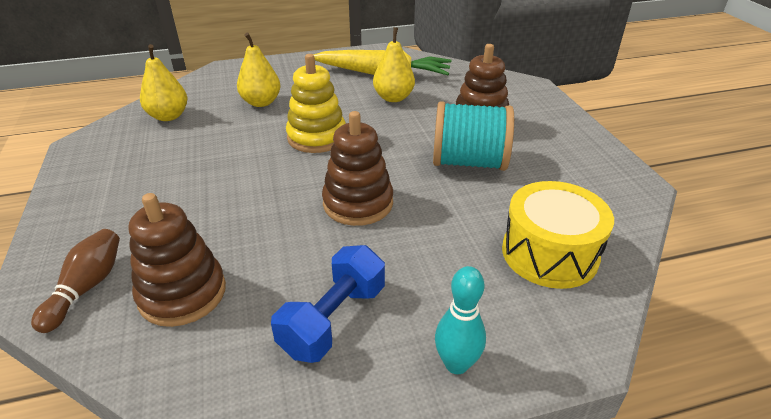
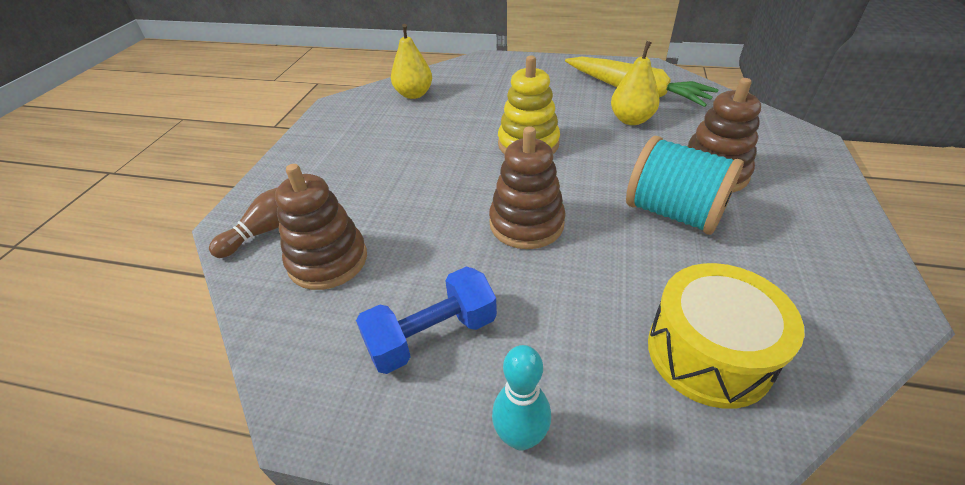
camera: 30 degrees right, 5 degrees up
yellow pear [237,33,281,107] -> none

